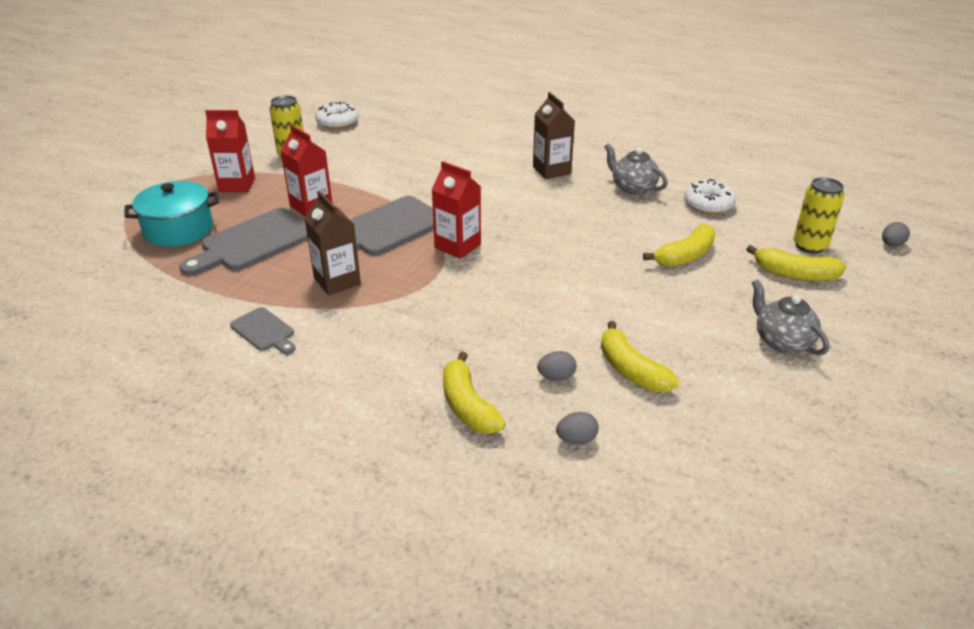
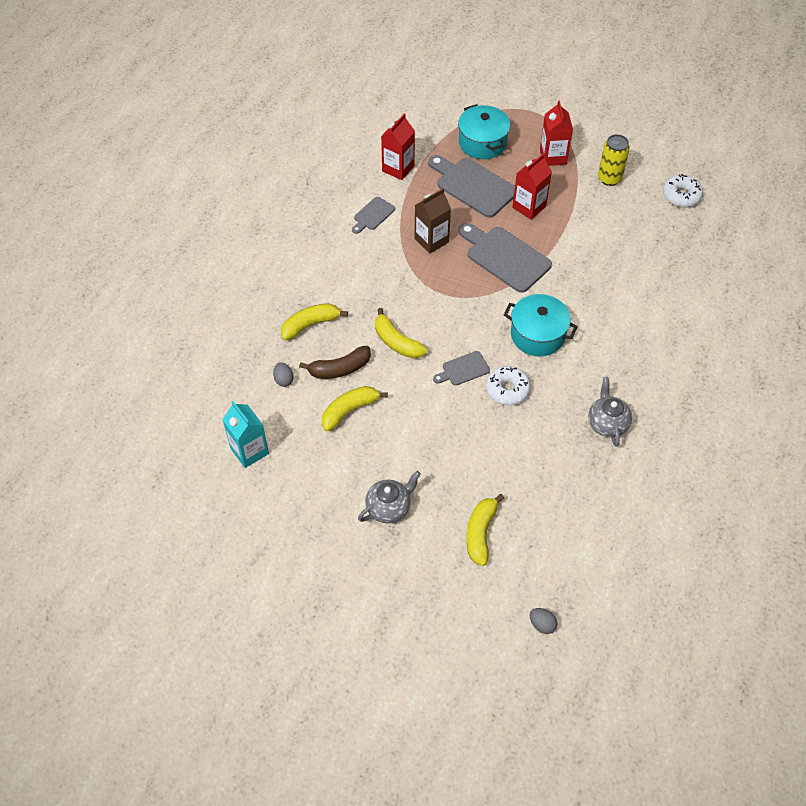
camera: 85 degrees right, 20 degrees up
red carton [432,161,481,259] -> red carton moved to [381,114,415,180]
brown carton [533,92,575,179] -> none
grey egg [537,351,577,381] -> brown banana [299,346,371,379]
grey teapot [604,143,668,195] -> grey teapot turned 45 degrees counterclockwise [588,377,632,446]
yellow banana [643,224,716,267] -> yellow banana moved to [375,308,427,359]
white donut [684,179,736,214] -> white donut moved to [486,366,531,406]
yellow can [793,177,844,254] -> none
none -> turquoise carton [222,401,269,468]
none -> grey cutting board [433,351,490,386]
none -> turquoise pot [504,294,578,356]

